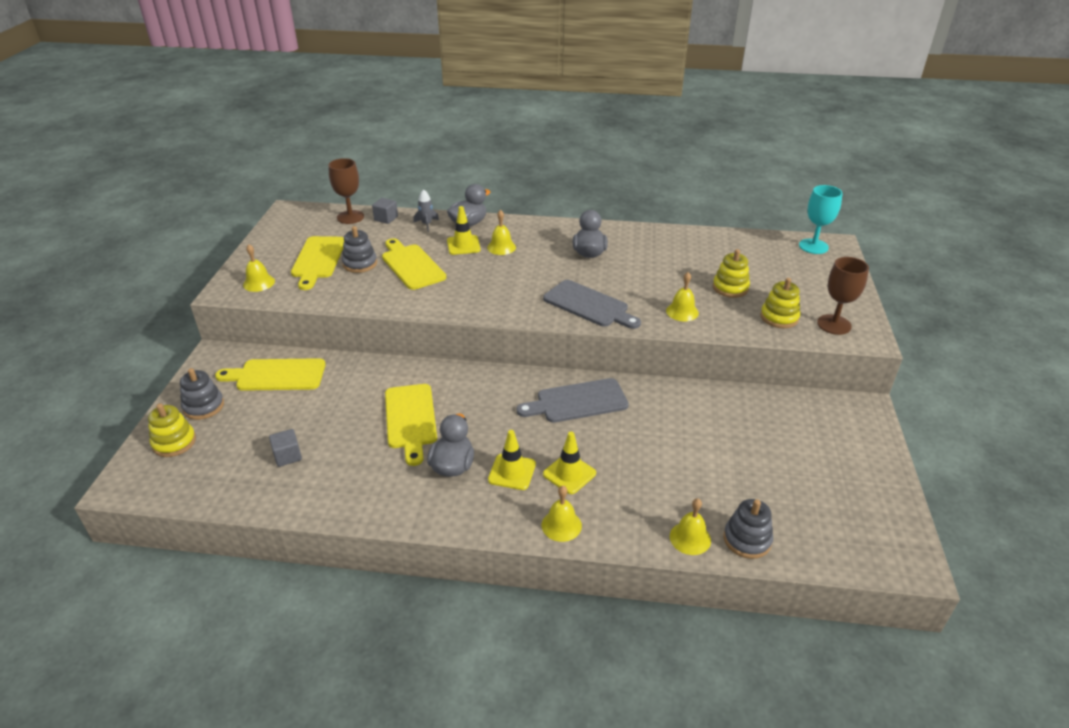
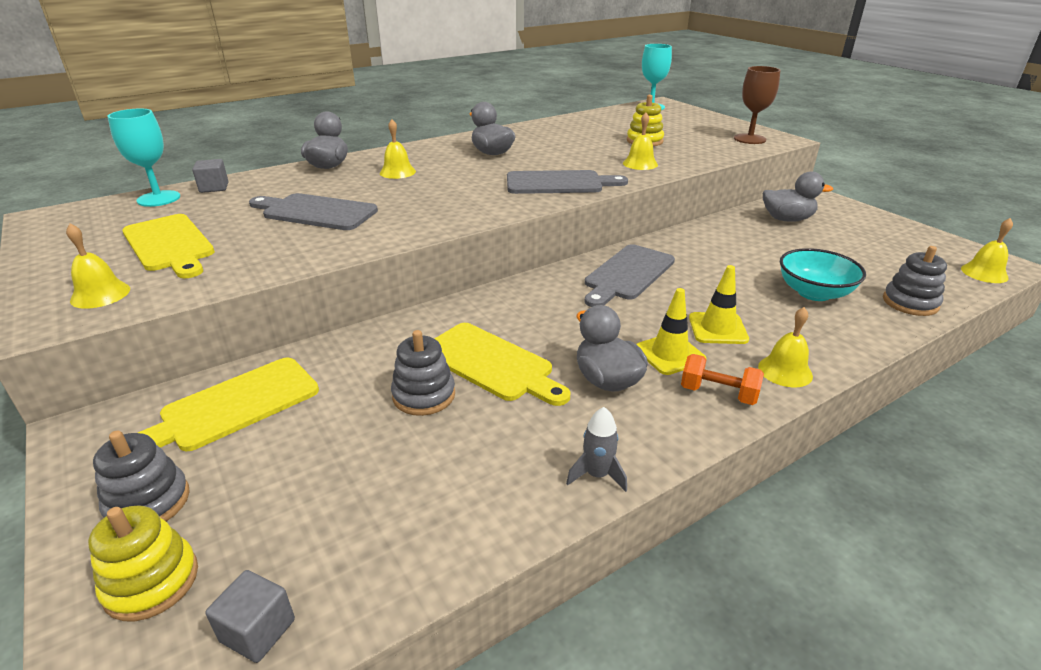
camera: 40 degrees left, 5 degrees down
grey cube [269,429,302,467] -> grey cube moved to [205,570,295,663]
brown goblet [328,158,364,224] -> turquoise goblet [107,109,180,207]
grey stacking toy [342,226,377,273] -> grey stacking toy moved to [391,330,455,416]
yellow cutting board [382,238,446,290] -> grey cutting board [249,193,378,230]
grey rocket [413,189,439,232] -> grey rocket moved to [566,407,627,492]
yellow traffic cone [447,206,481,255] -> none
yellow bell [670,498,711,555] -> yellow bell moved to [961,218,1013,283]
yellow stacking toy [760,278,800,328] -> none
none -> orange dumbbell [681,354,764,405]
none -> grey duck [763,171,833,222]
none -> turquoise bowl [780,248,866,301]

